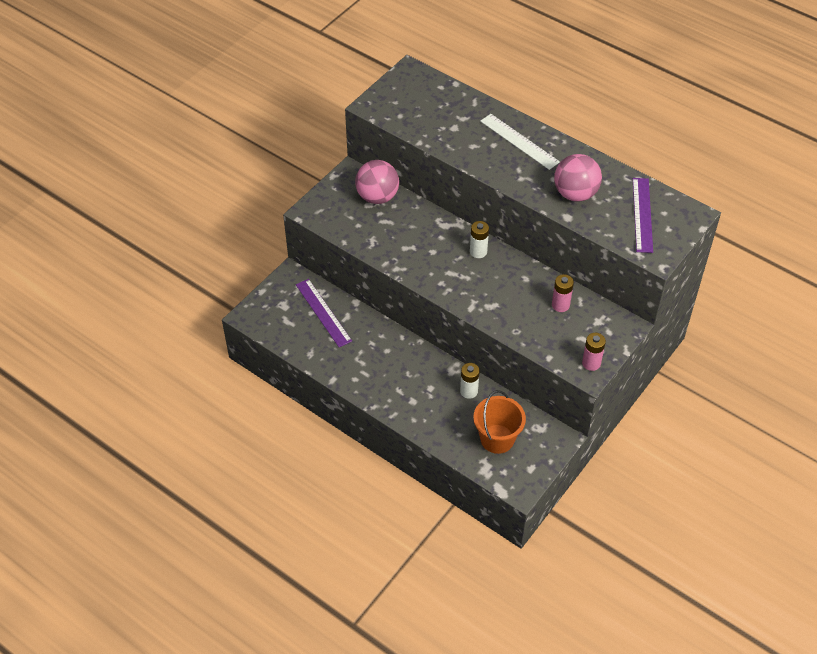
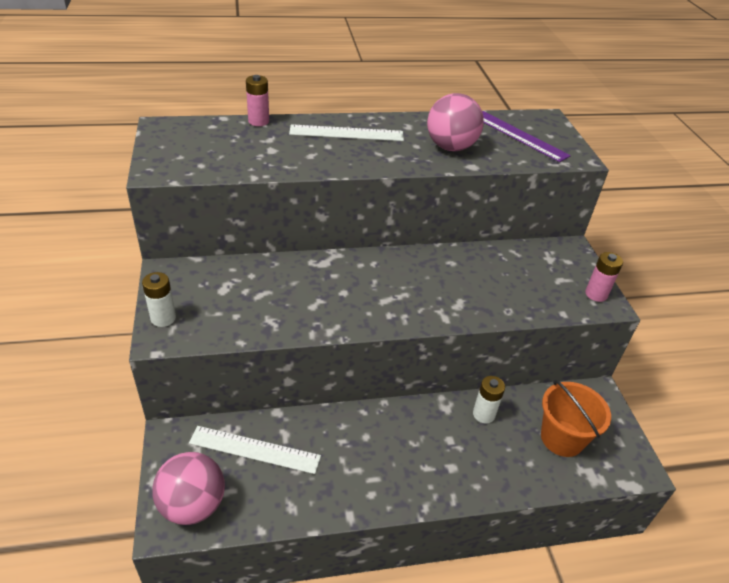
camera: 50 degrees left, 10 degrees down
purple ruler [296,279,352,347] -> white ruler [189,426,321,474]
pink ball [355,160,399,204] -> pink ball moved to [152,452,225,525]
white battery [470,221,489,258] -> white battery moved to [142,272,176,327]
pink battery [552,274,574,312] -> pink battery moved to [246,75,269,126]

